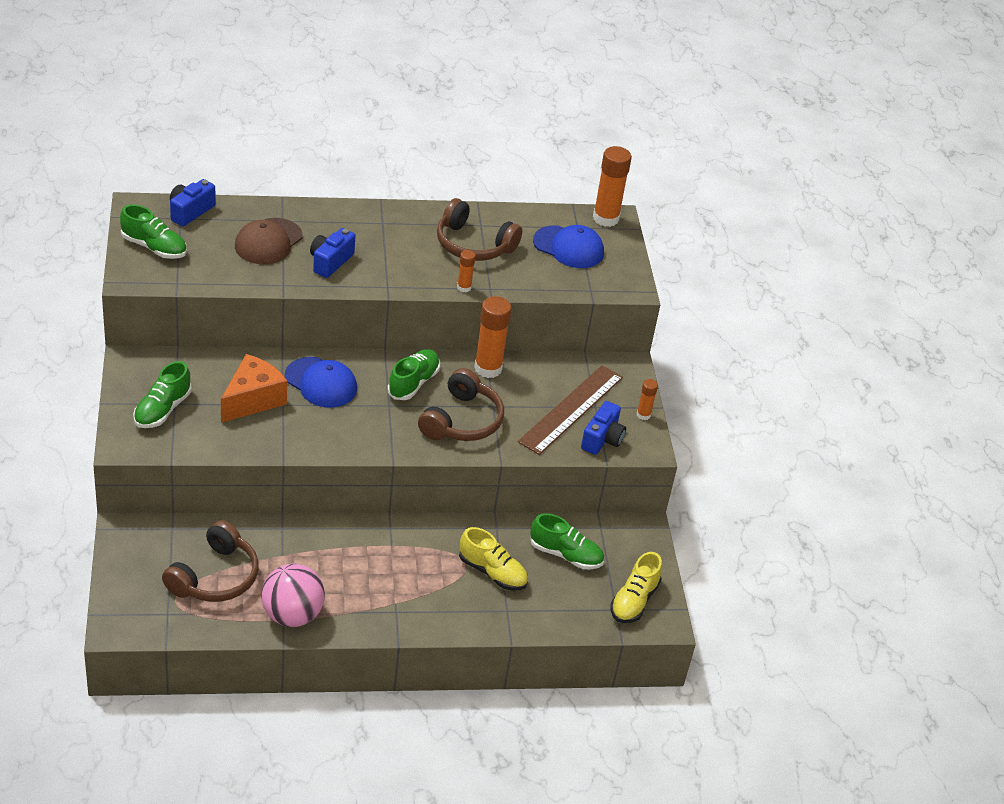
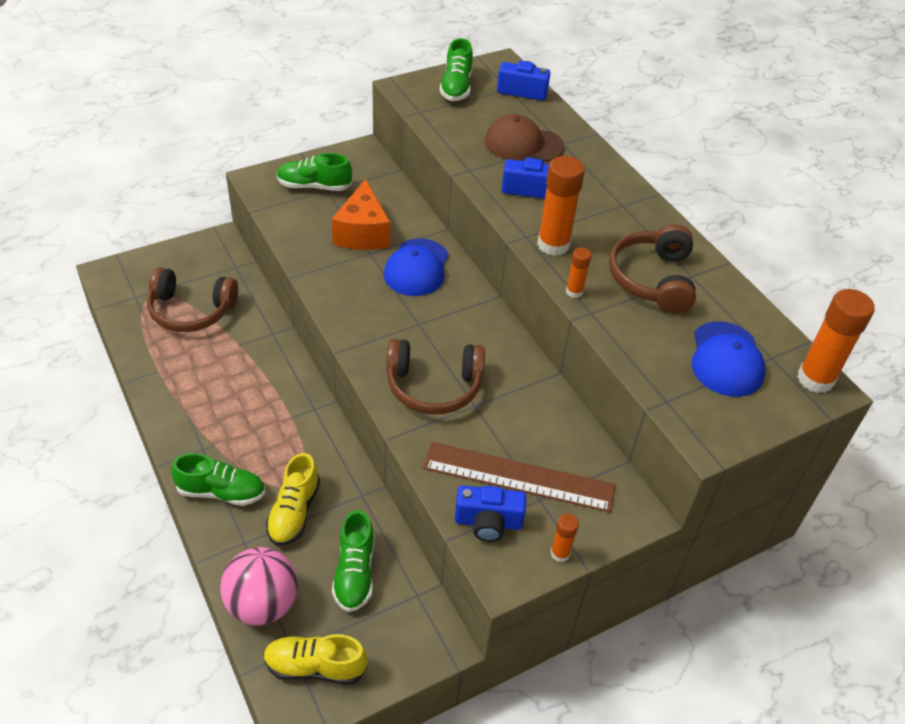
camera: 70 degrees right, 5 degrees up
orange cheese [221,354,287,423] -> orange cheese turned 75 degrees clockwise [332,179,390,250]
pink ball [261,564,325,627] -> pink ball moved to [220,547,298,625]
green shoe [387,349,440,400] -> green shoe moved to [171,453,265,506]
orange glue stick [474,296,512,378] -> orange glue stick moved to [537,156,585,256]

